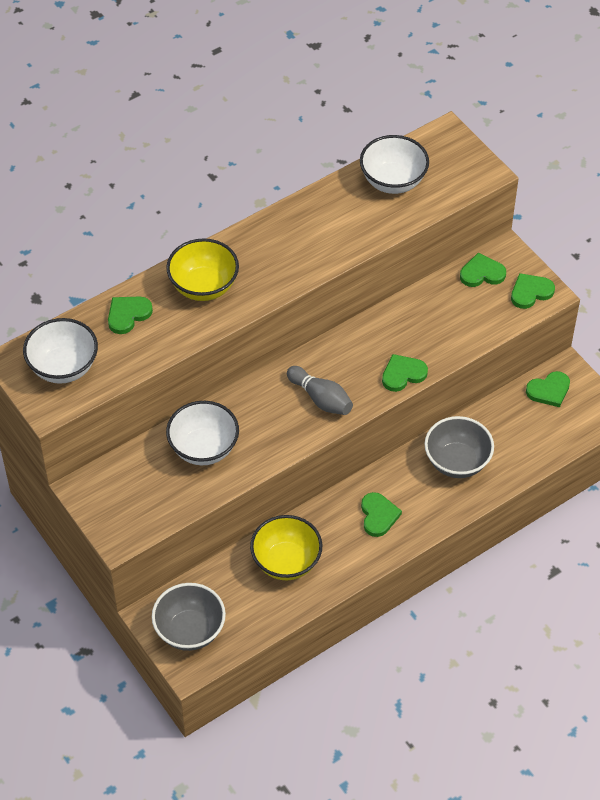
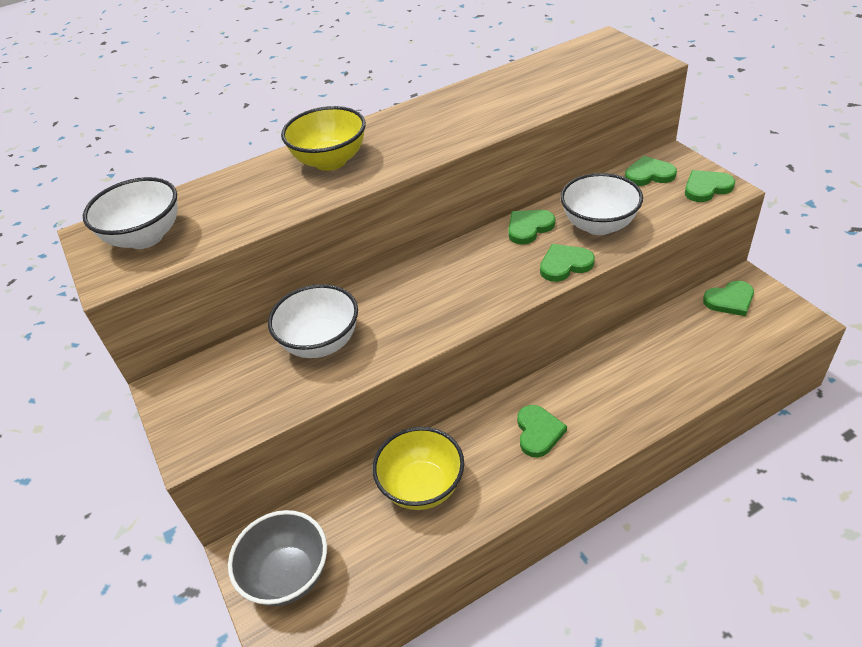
camera: 10 degrees right, 10 degrees down
green heart [108,296,153,334] -> green heart moved to [508,210,555,245]
grey bowling pin [287,366,353,415] -> none
white bowl [360,135,429,194] -> white bowl moved to [560,173,643,235]
grey bowl [425,416,494,478] -> none

